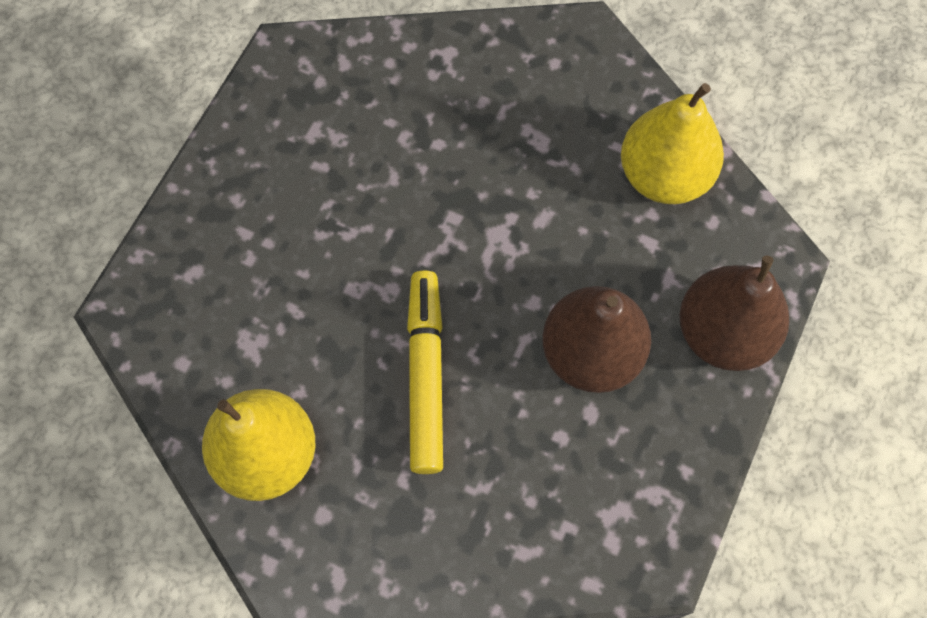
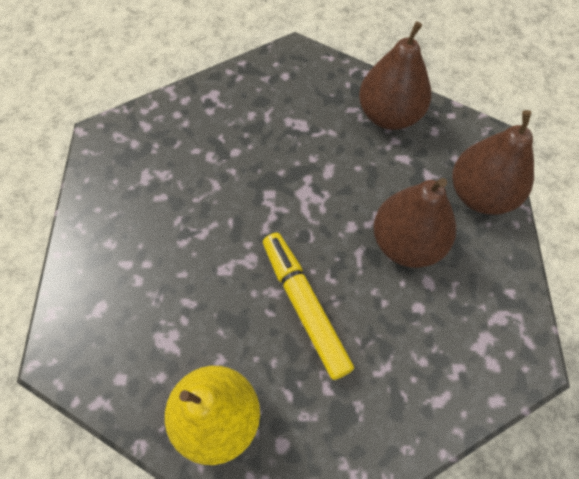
camera: 25 degrees left, 5 degrees down
yellow pear [621,83,724,204] -> brown pear [359,22,431,130]

